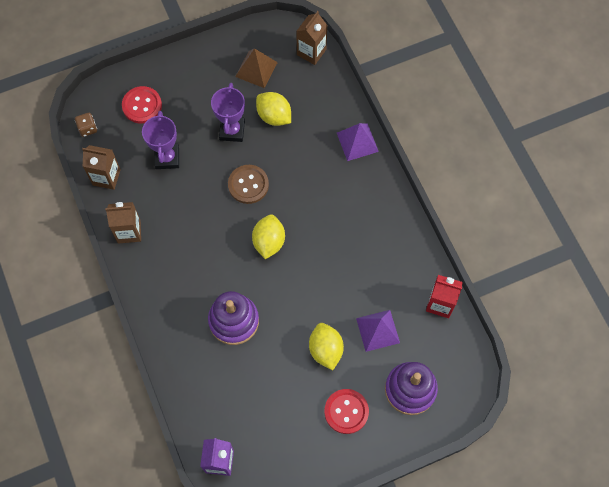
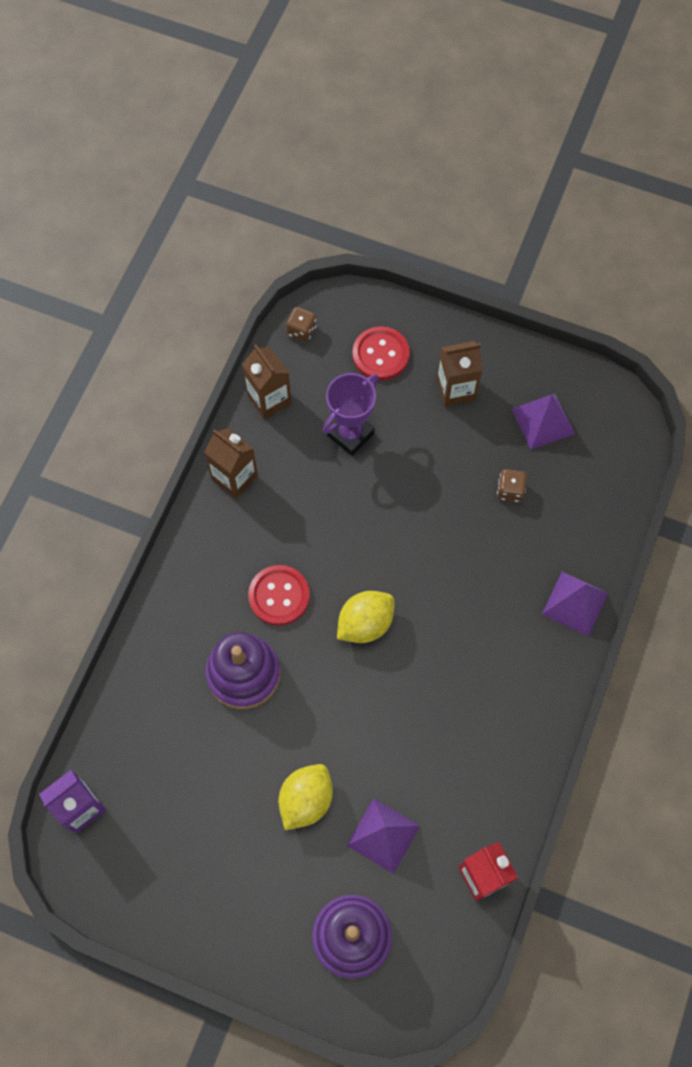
camera: 45 degrees right, 0 degrees up
purple trophy [211,83,245,142] -> none
brown button [228,165,269,204] -> none
brown pyramid [235,48,278,88] -> purple pyramid [512,394,575,450]
yellow lemon [256,92,291,126] -> brown dice [497,469,527,502]
brown carton [296,11,328,65] -> brown carton moved to [437,341,483,407]
red button [324,389,369,434] -> red button moved to [248,565,310,626]

